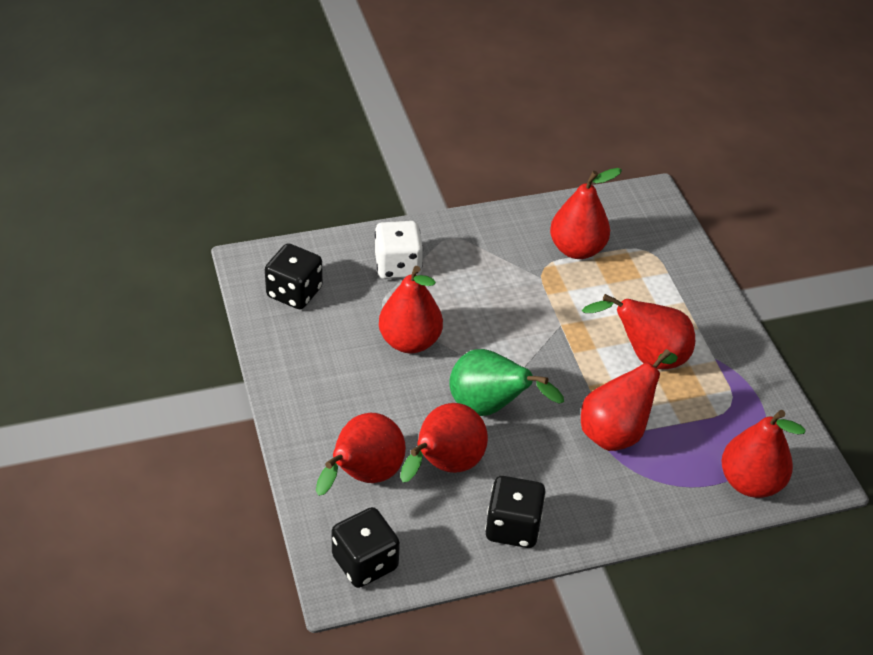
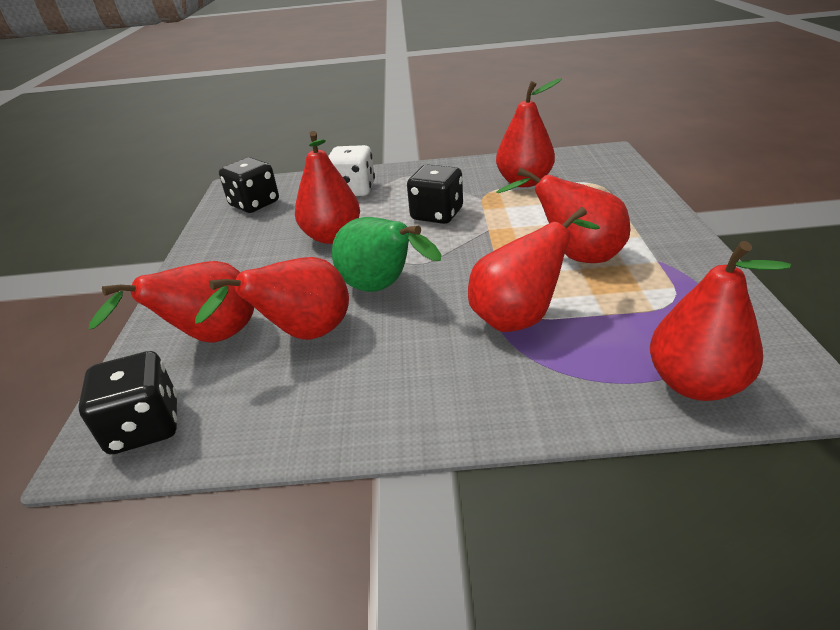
camera: 20 degrees right, 10 degrees down
black dice [485,476,546,548] -> black dice moved to [407,164,463,224]

